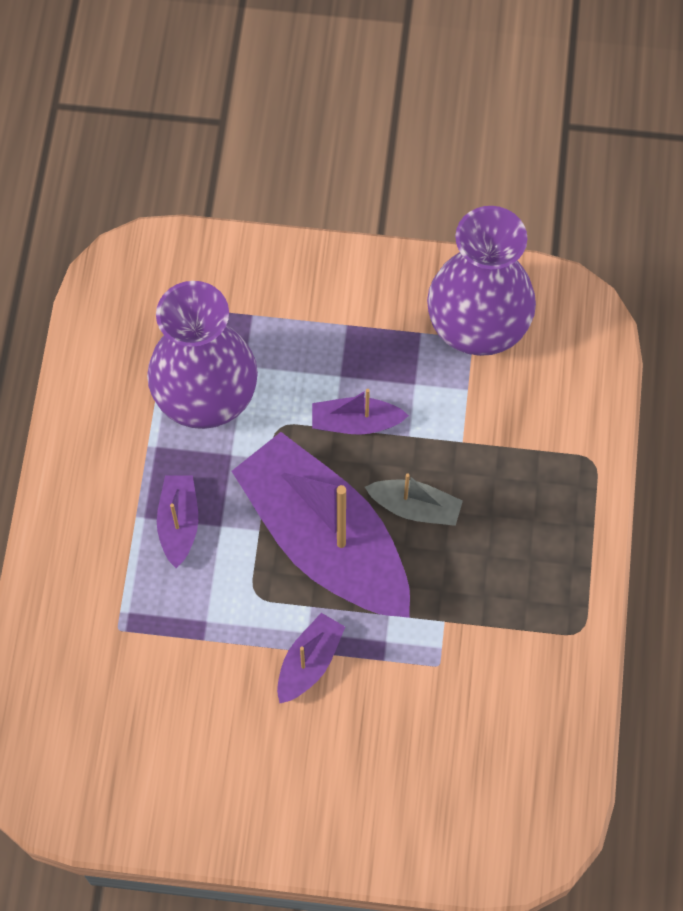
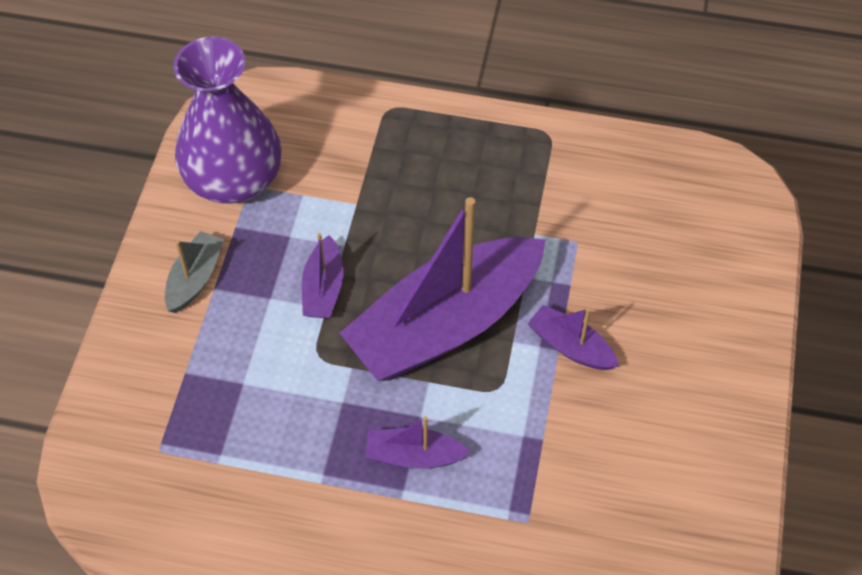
camera: 85 degrees left, 10 degrees down
purple vase [147,281,258,429] -> none
grey boat [365,473,463,526] -> grey boat moved to [165,231,224,313]

